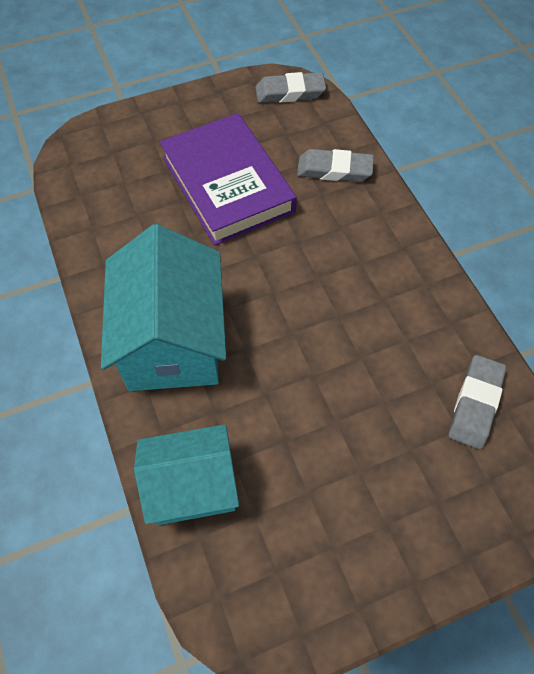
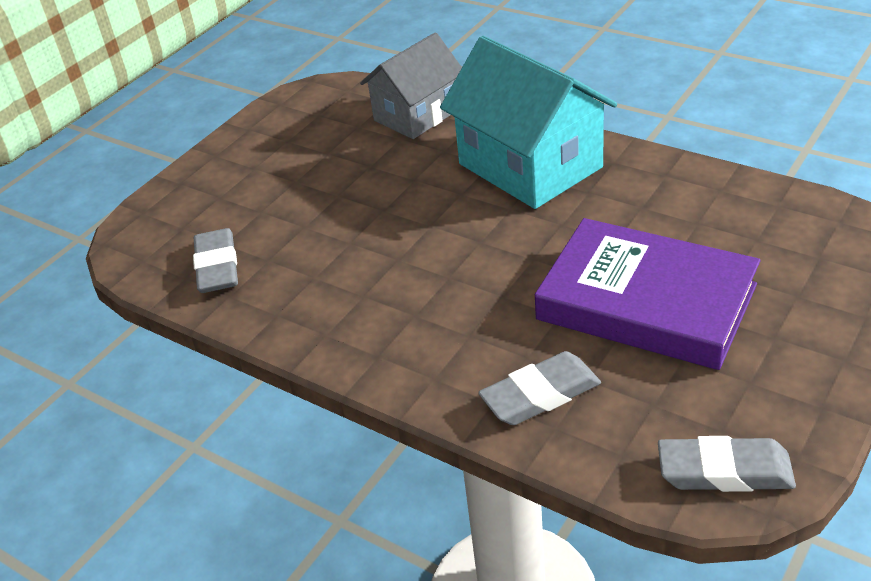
camera: 150 degrees right, 20 degrees down
turquoise house [134,424,239,525] -> grey house [360,32,462,139]
grey eraser [255,72,326,103] -> grey eraser turned 45 degrees clockwise [658,436,796,492]

